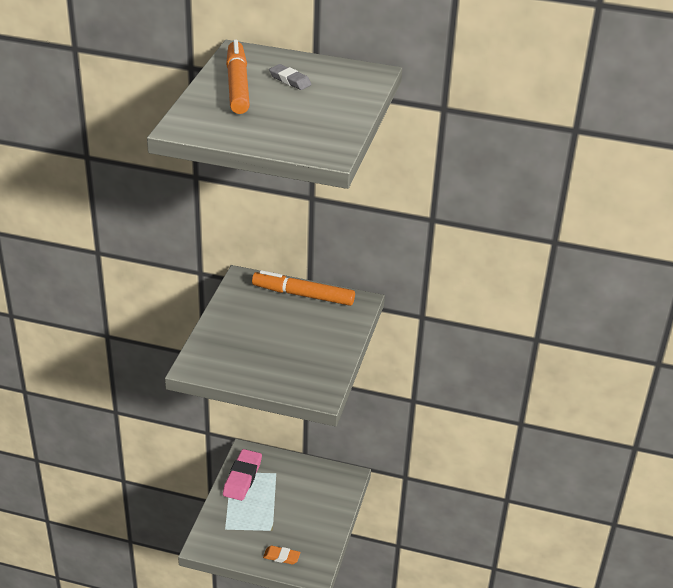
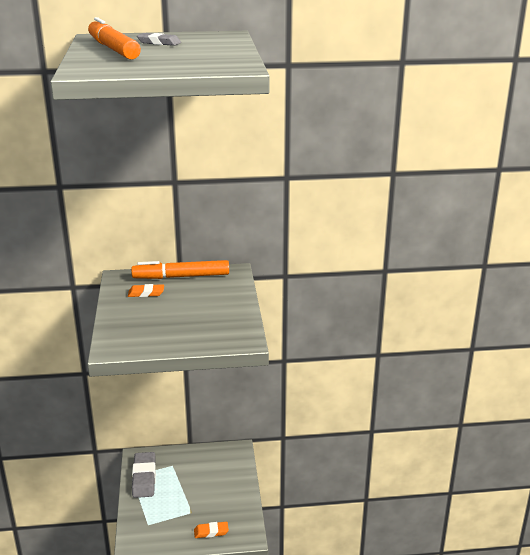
camera: 20 degrees left, 10 degrees down
pink eraser [223,449,262,501] -> grey eraser [132,452,156,498]
none -> orange eraser [128,284,164,297]

